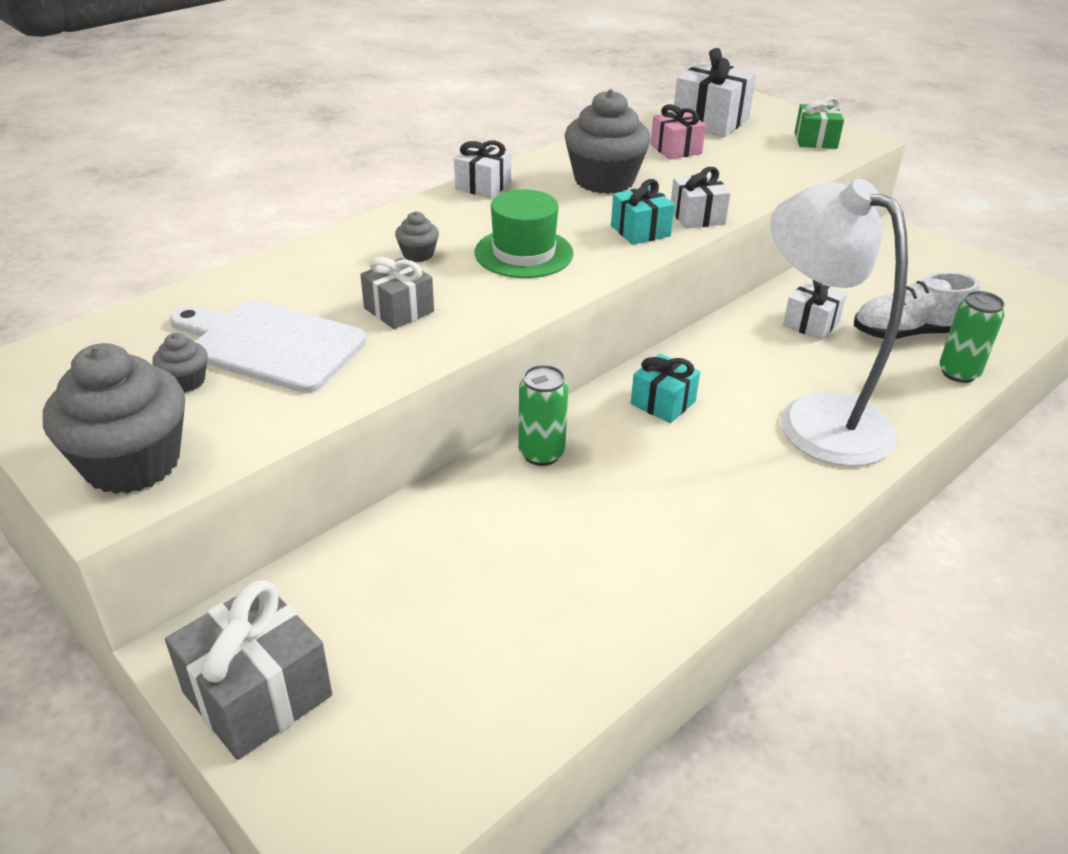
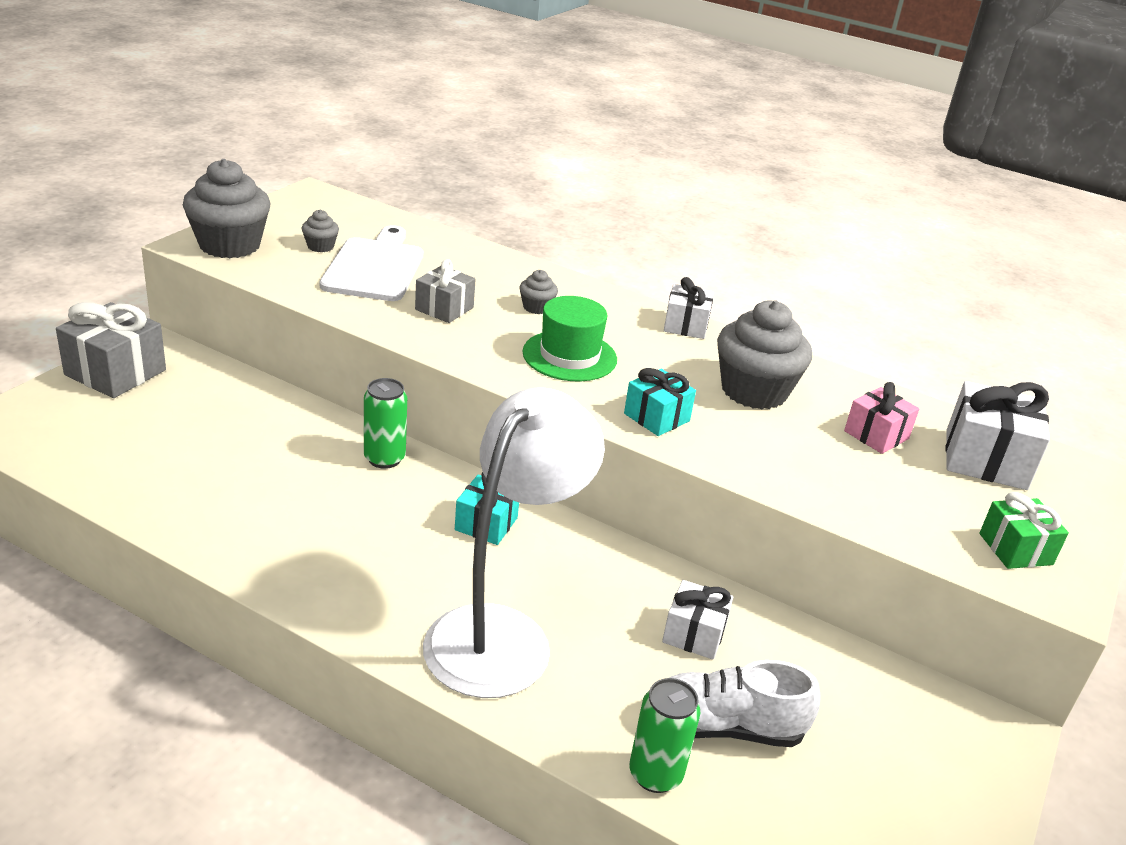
camera: 70 degrees right, 5 degrees down
white gift [671,167,731,229] -> none
white shoe [854,272,980,339] -> white shoe turned 60 degrees counterclockwise [669,660,821,747]

